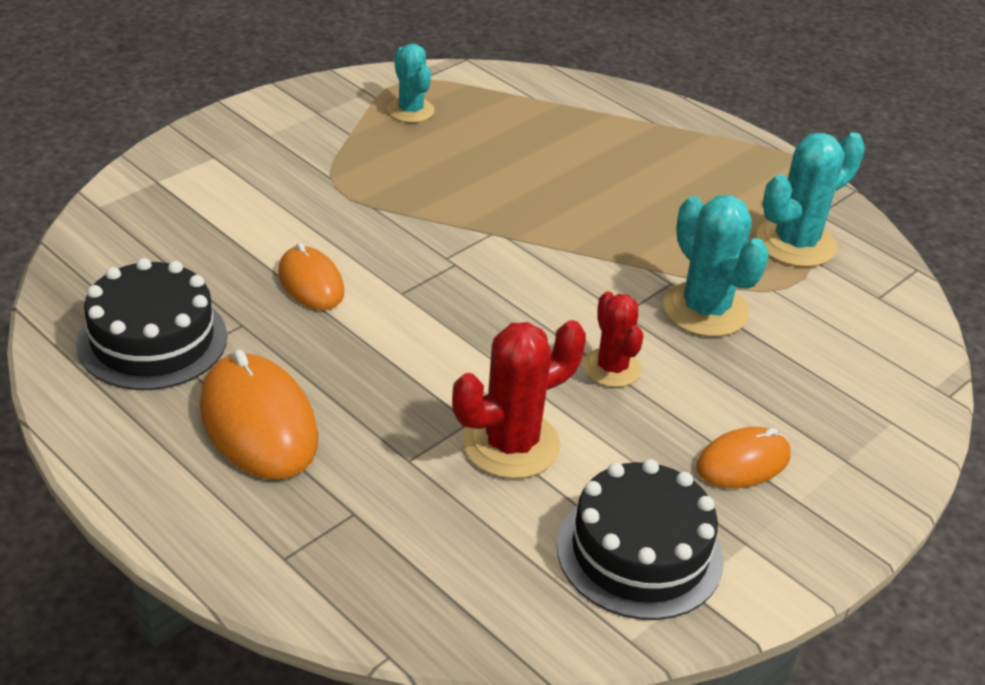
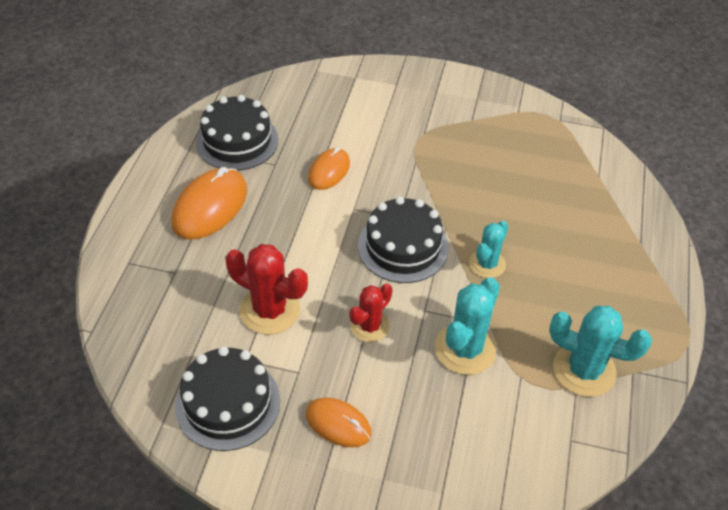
camera: 60 degrees right, 10 degrees up
turquoise cactus [388,44,434,123] -> turquoise cactus moved to [469,221,508,278]
none -> black cake [358,196,448,283]

